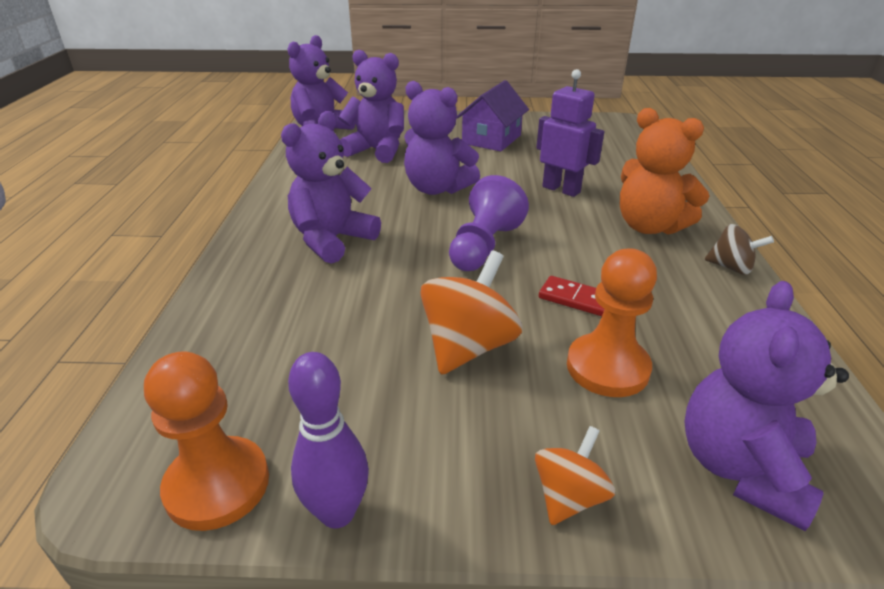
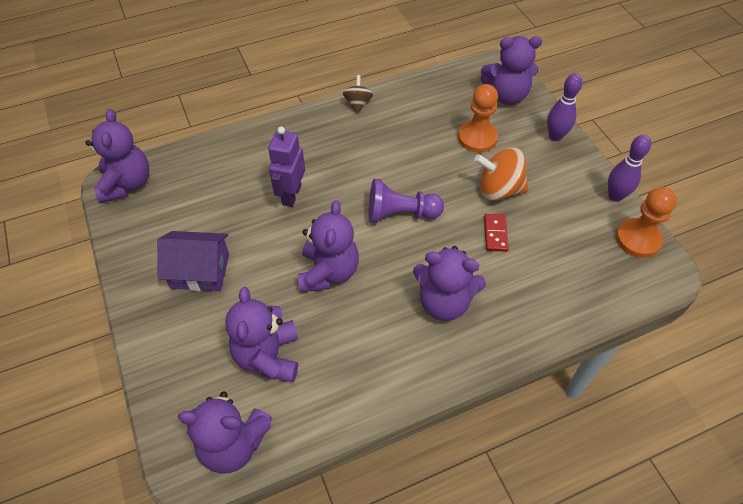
camera: 115 degrees left, 20 degrees up
orange spinning top [535,426,615,525] -> purple bowling pin [547,73,582,141]
red domino [539,276,604,316] -> red domino moved to [484,214,509,252]
orange teddy bear [620,108,709,234] -> none
none -> purple teddy bear [85,109,149,203]

